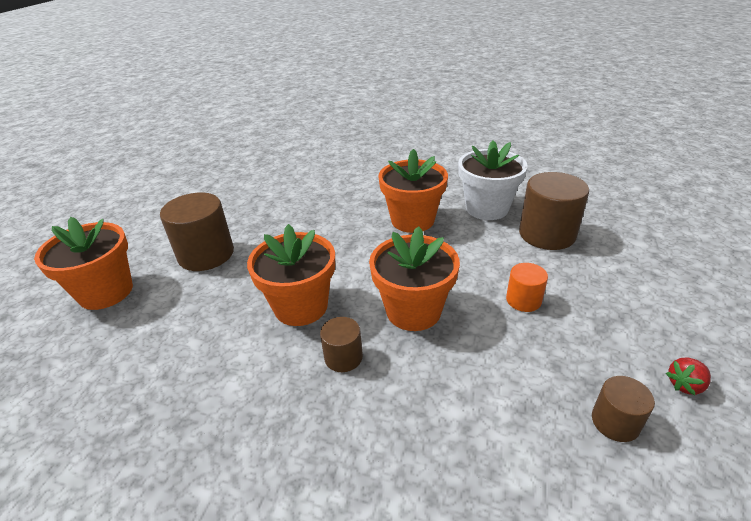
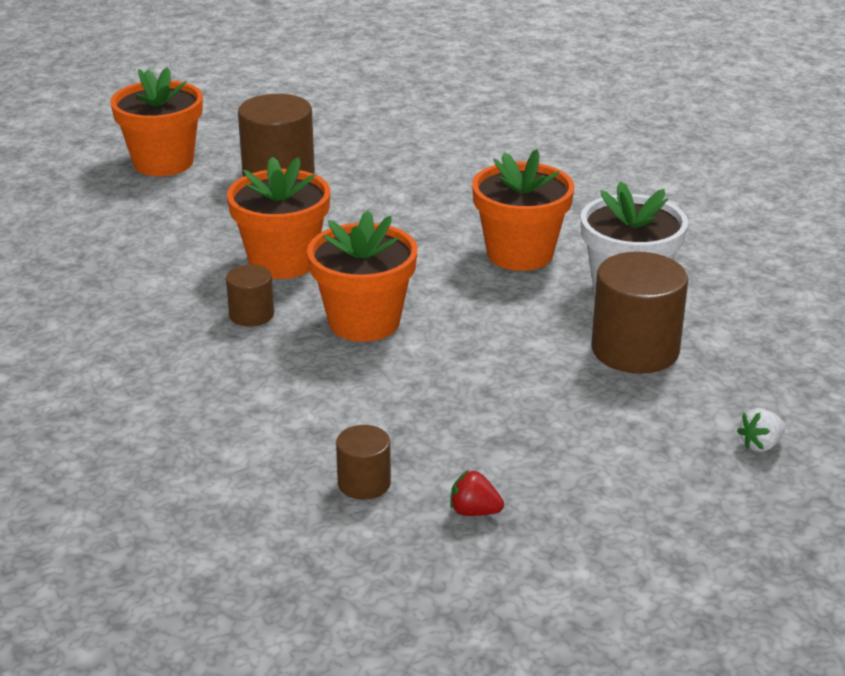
camera: 45 degrees right, 5 degrees down
orange cylinder [506,263,548,312] -> none
none -> white strawberry [737,408,786,452]

